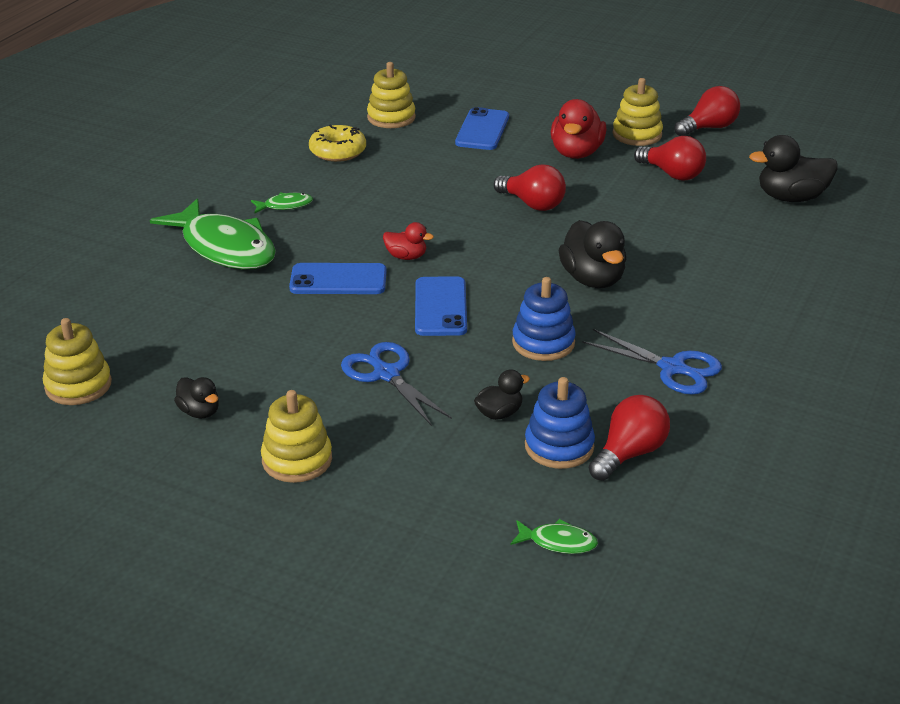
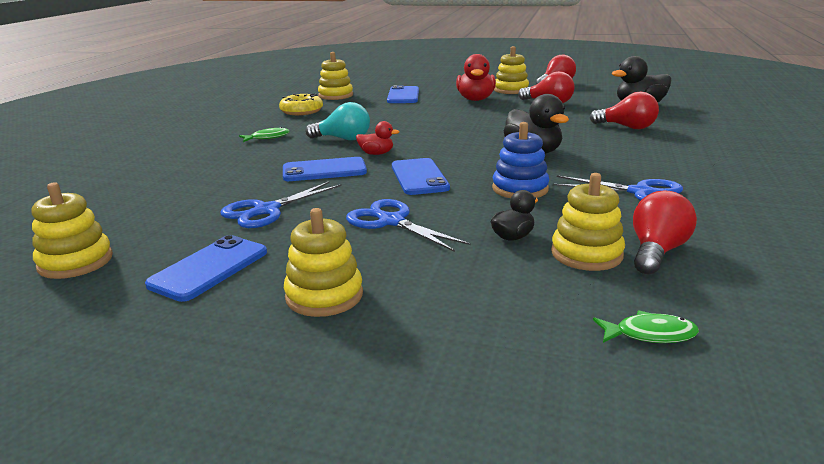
camera: 10 degrees left, 10 degrees down
green fish [150,198,276,269] -> none
black duck [174,377,219,418] -> blue phone [145,235,267,302]
red light bulb [494,164,566,211] -> red light bulb moved to [590,92,659,129]
blue stacking toy [525,377,595,469] -> yellow stacking toy [551,173,625,271]
none -> blue scissors [220,181,342,228]
none -> turquoise light bulb [305,102,370,140]

